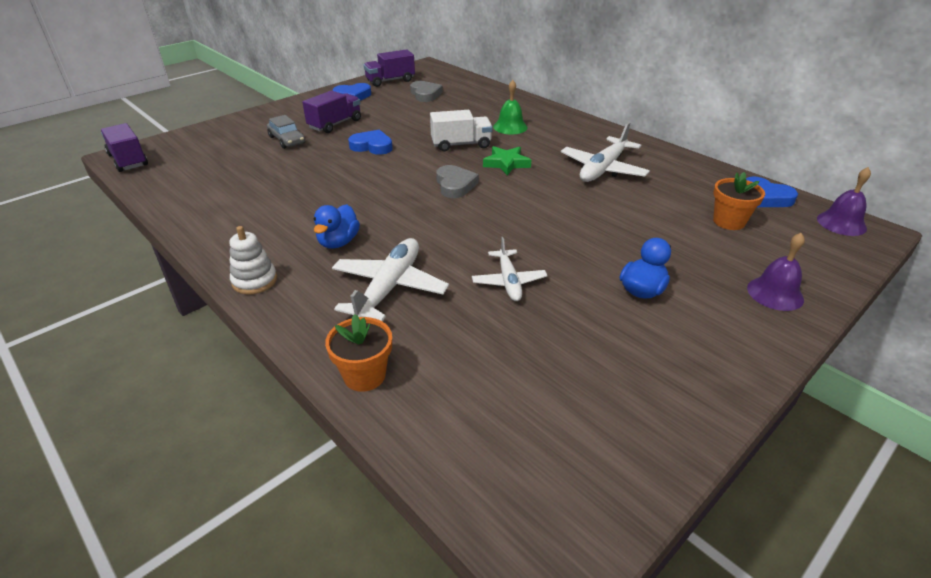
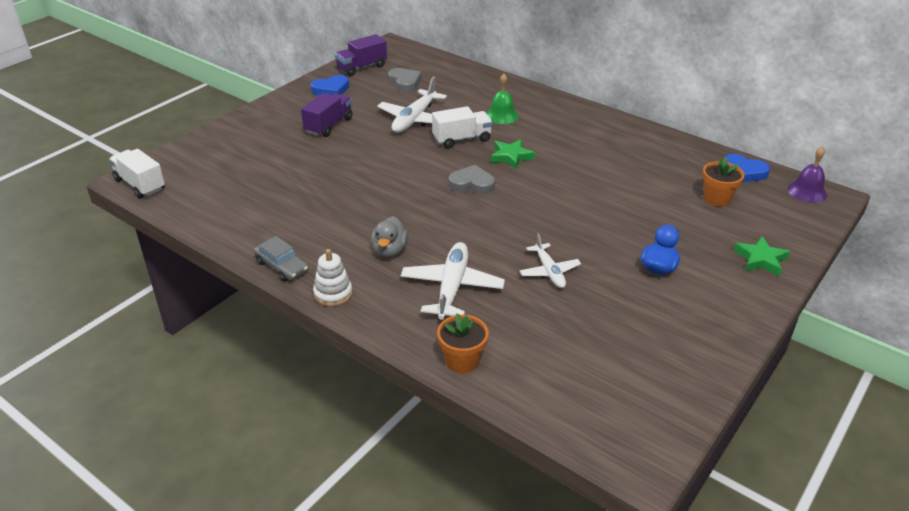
camera: 10 degrees left, 0 degrees up
purple truck [101,123,148,172] -> white truck [109,149,165,198]
grey car [267,115,305,149] -> grey car moved to [254,236,309,282]
blue duck [314,204,360,249] -> grey duck [371,216,408,258]
blue heart [348,130,393,155] -> none
grey heart [436,165,479,198] -> grey heart turned 60 degrees counterclockwise [449,165,495,194]
white plane [561,122,650,182] -> white plane moved to [377,77,447,133]
purple bell [747,233,805,311] -> green star [734,236,790,276]

